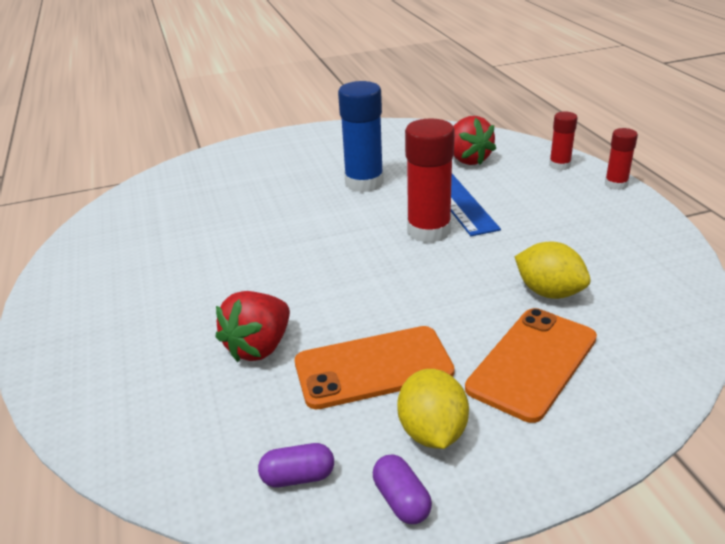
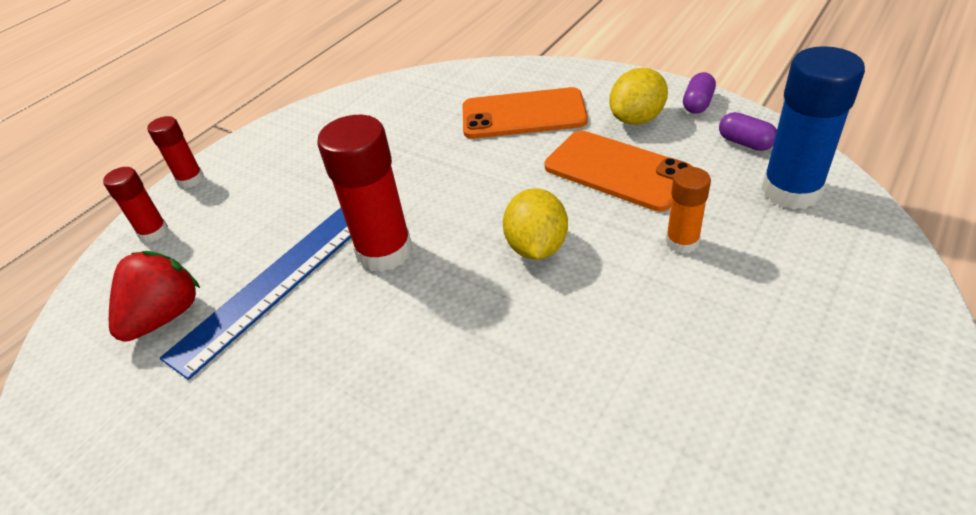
camera: 125 degrees left, 10 degrees up
red strawberry [215,291,290,362] -> orange glue stick [666,167,711,253]
blue glue stick [338,81,384,192] -> blue glue stick moved to [761,46,865,209]
yellow lemon [515,242,591,299] -> yellow lemon moved to [503,188,568,260]

